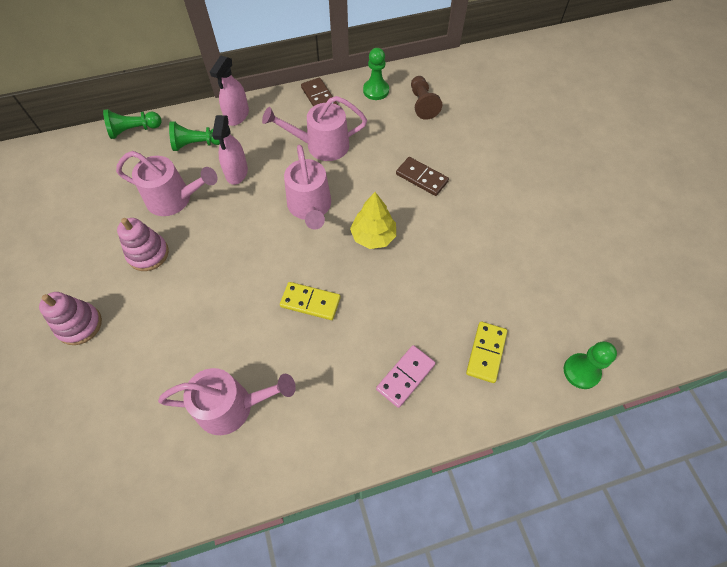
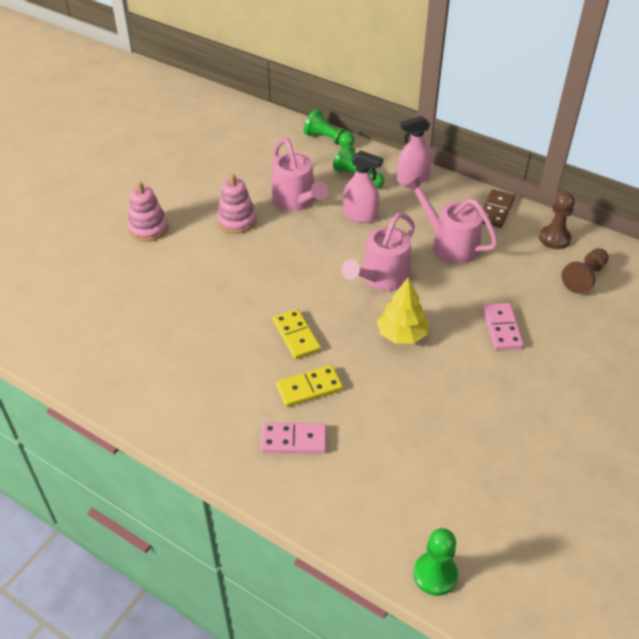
camera: 50 degrees right, 15 degrees down
pink watering can [158,368,296,435] -> none
pink spray bottle [212,115,248,185] -> pink spray bottle turned 120 degrees counterclockwise [343,151,383,223]
green pawn [363,48,389,100] -> brown pawn [539,192,575,249]
brown domino [396,157,449,196] -> pink domino [483,303,524,350]
yellow domino [466,322,507,383] -> yellow domino moved to [276,365,343,407]

